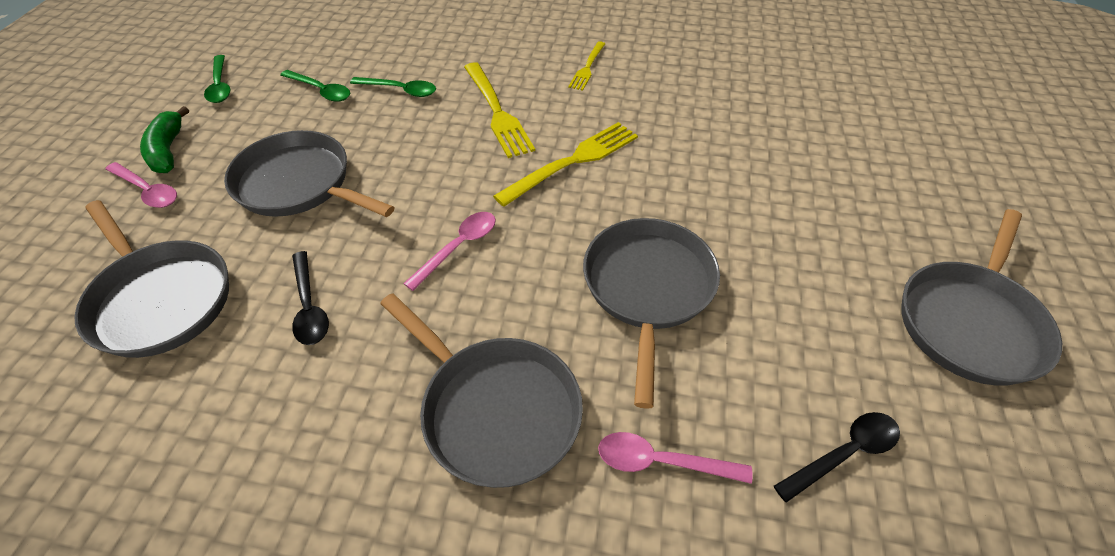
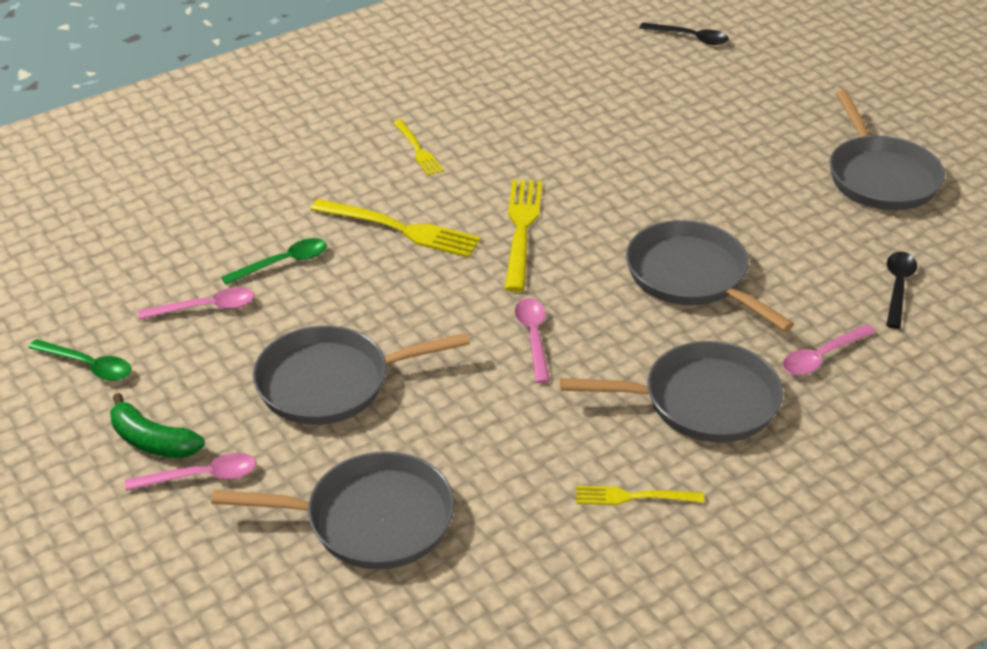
camera: 45 degrees left, 10 degrees down
green spoon [280,70,350,102] -> pink spoon [138,287,254,320]
black spoon [292,251,329,345] -> black spoon moved to [640,23,729,45]
none -> yellow fork [576,486,704,505]

